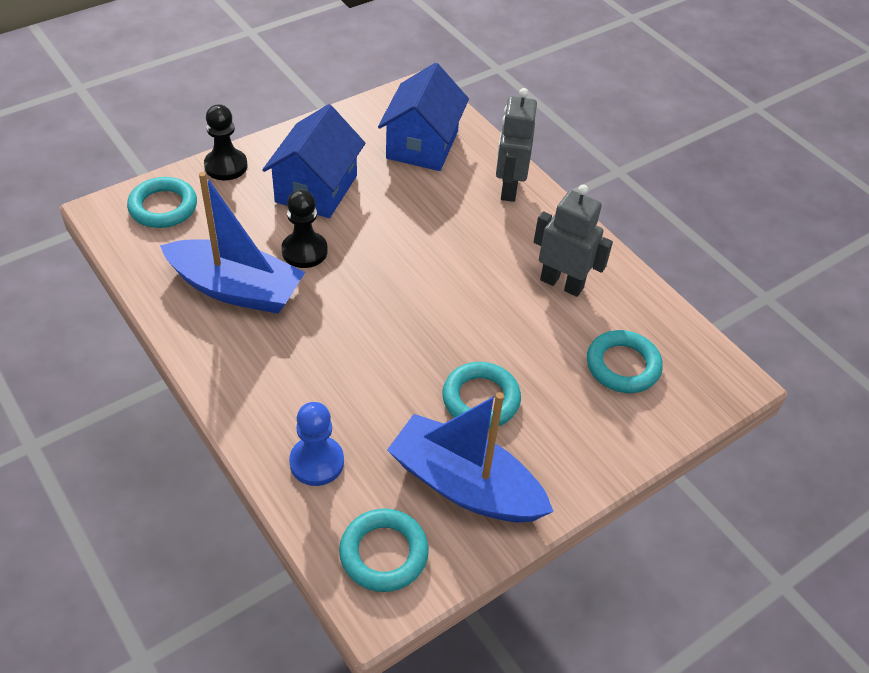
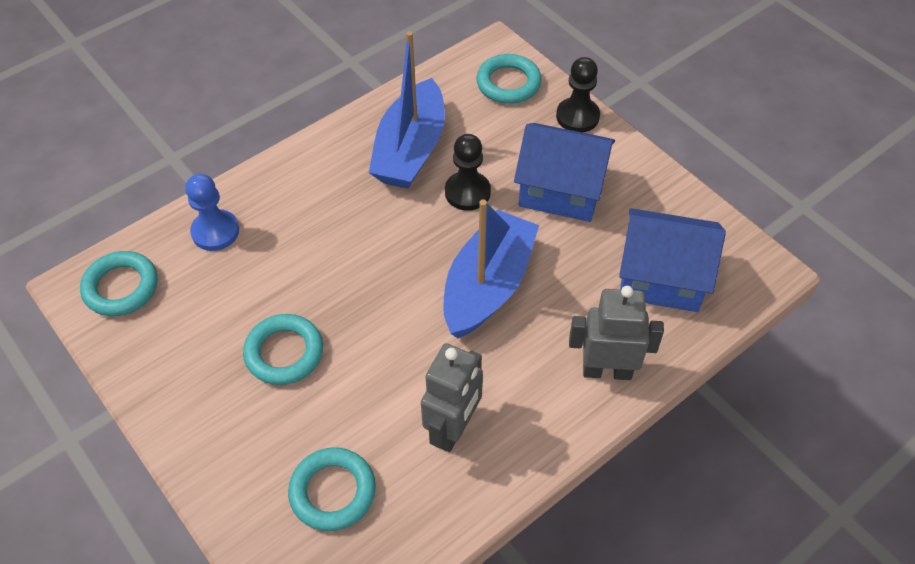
camera: 90 degrees right, 5 degrees up
blue boat [387,392,554,522] -> blue boat moved to [443,200,539,338]

